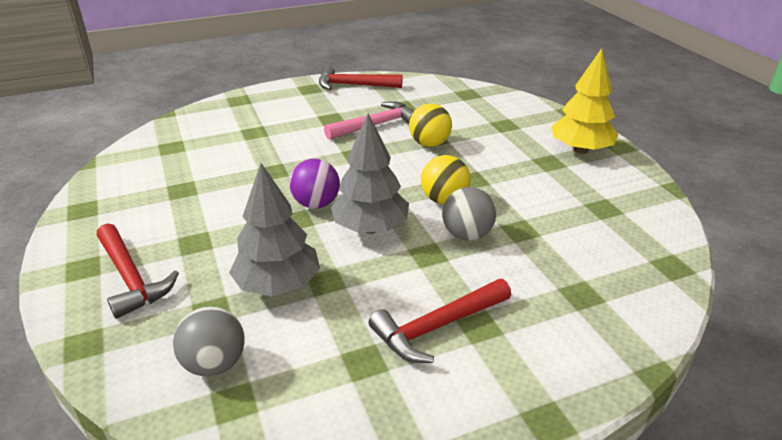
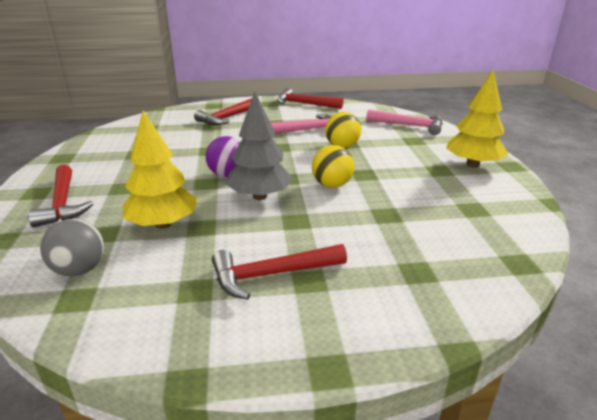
camera: 15 degrees right, 5 degrees down
grey tree [229,163,320,296] -> yellow tree [123,111,198,229]
grey ball [442,187,496,241] -> none
none -> red hammer [194,98,252,125]
none -> pink hammer [366,110,443,135]

